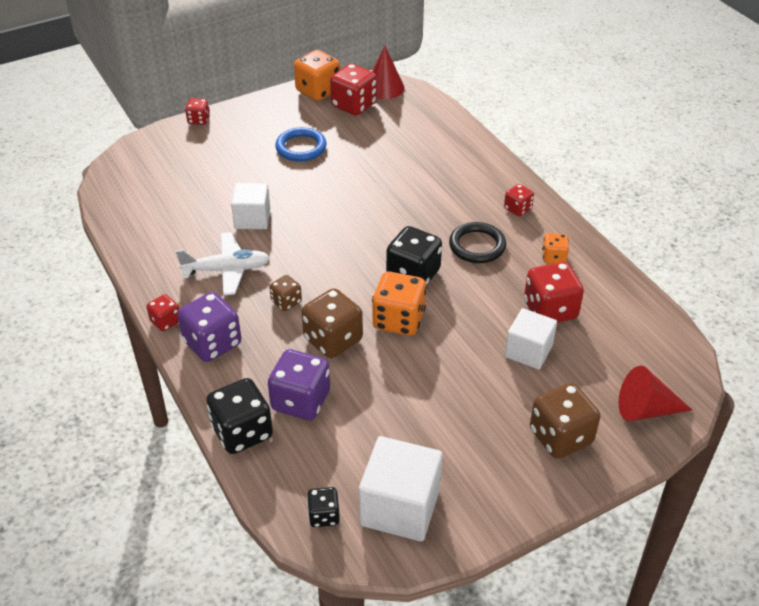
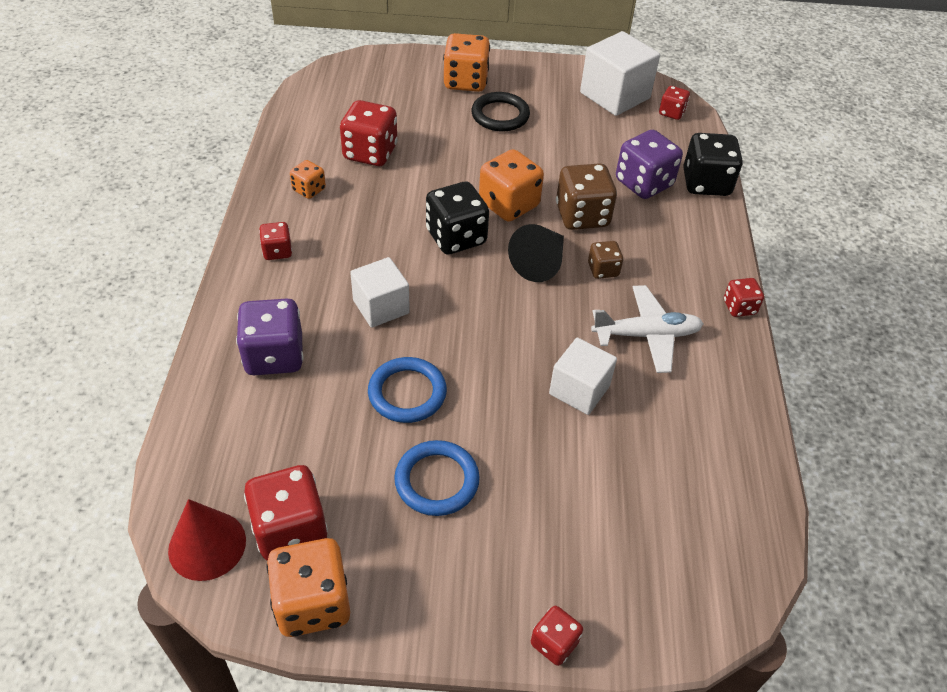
camera: 150 degrees left, 5 degrees up
white plane [176,232,270,296] -> white plane turned 150 degrees clockwise [591,285,703,373]
purple dice [177,292,241,362] -> purple dice moved to [236,299,303,375]
black dice [307,487,340,527] -> red dice [659,86,690,120]
black ring [449,222,506,263] -> black ring moved to [471,92,530,131]
white cube [505,308,557,369] -> white cube moved to [350,257,410,328]
brown dice [530,383,600,459] -> orange dice [443,33,490,92]
red cone [619,366,692,421] -> none
none -> blue ring [368,357,447,423]
none -> black cone [508,224,564,282]

